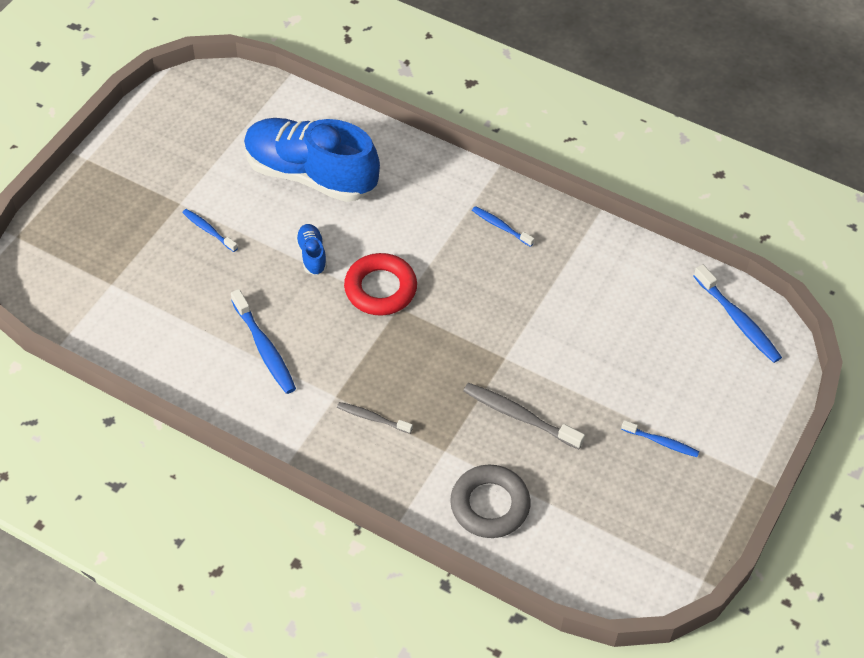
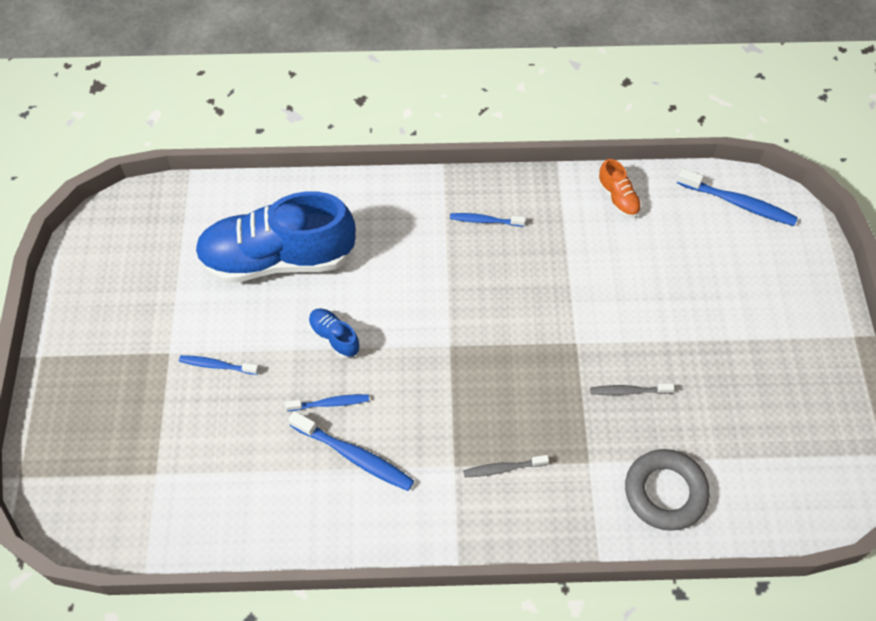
camera: 30 degrees left, 5 degrees up
red ring [344,253,417,316] -> none
grey toothbrush [464,383,585,449] -> grey toothbrush [590,383,675,395], size x0.61
blue toothbrush [621,420,699,457] -> blue toothbrush moved to [285,394,369,411]
none -> orange shoe [598,159,641,218]

